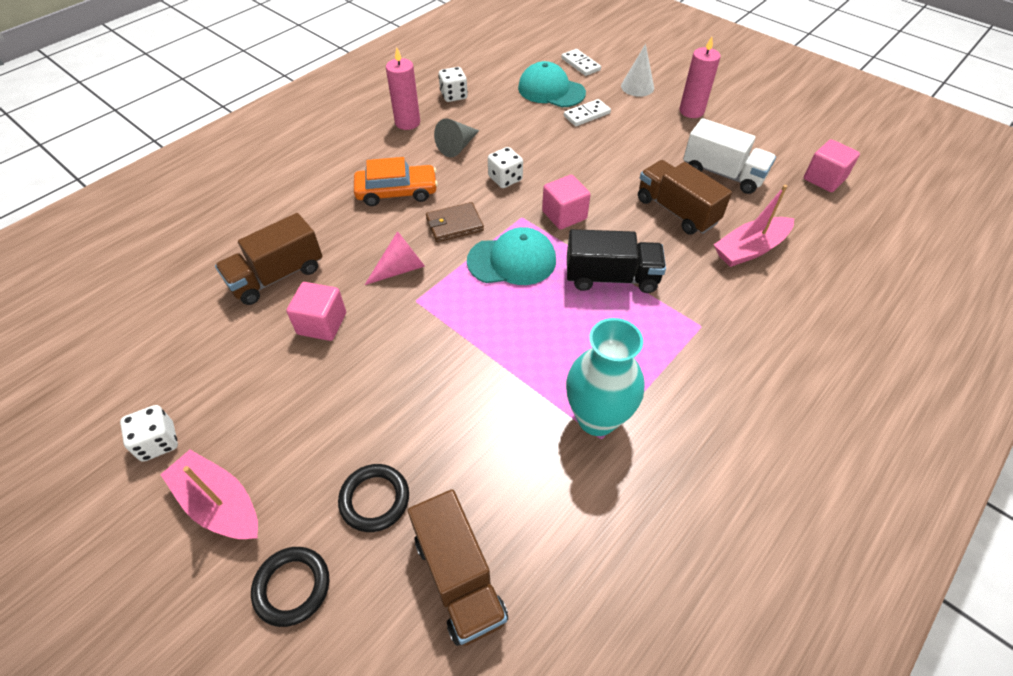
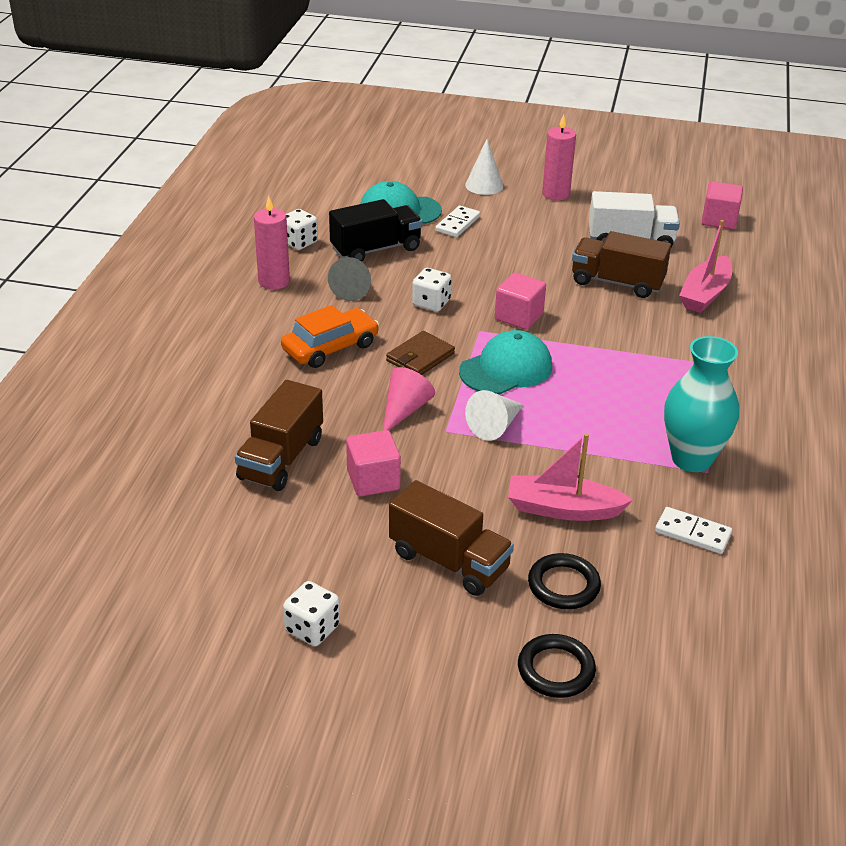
camera: 30 degrees left, 15 degrees down
pink boat [160,450,258,539] -> pink boat moved to [508,433,633,521]
brown truck [408,489,508,646] -> brown truck moved to [389,480,514,596]
white domino [561,49,601,76] -> white domino moved to [655,507,732,554]
black truck [567,229,666,293] -> black truck moved to [329,199,423,261]
none -> white cone [465,390,523,441]

